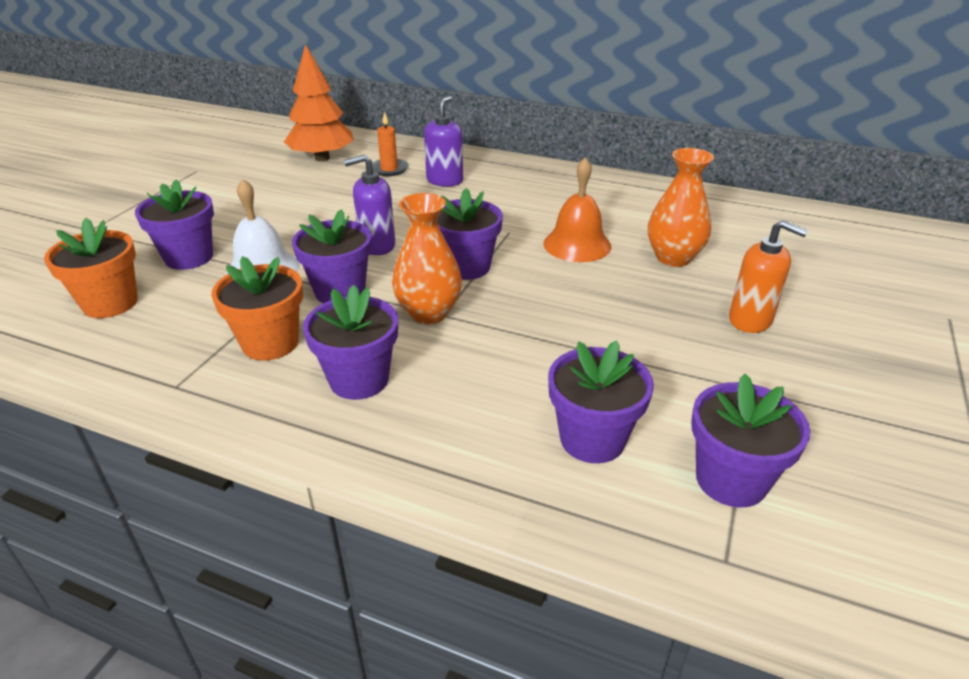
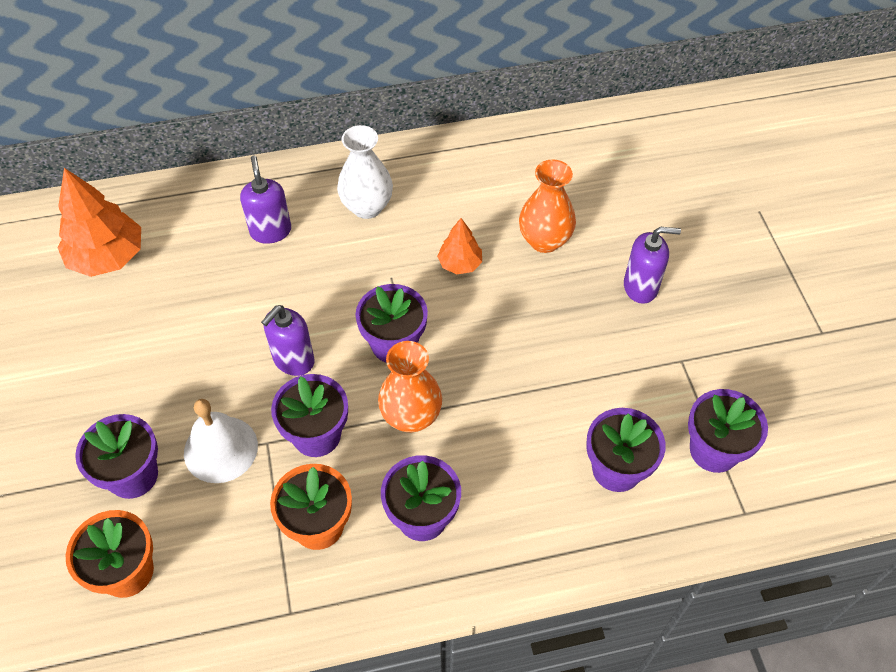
camera: 35 degrees left, 20 degrees up
orange candle [372,112,408,176] -> none
orange bell [544,157,611,262] -> orange tree [437,218,482,274]
orange soap dispenser [729,220,808,333] -> purple soap dispenser [624,227,681,304]
none -> white vase [337,125,393,219]

